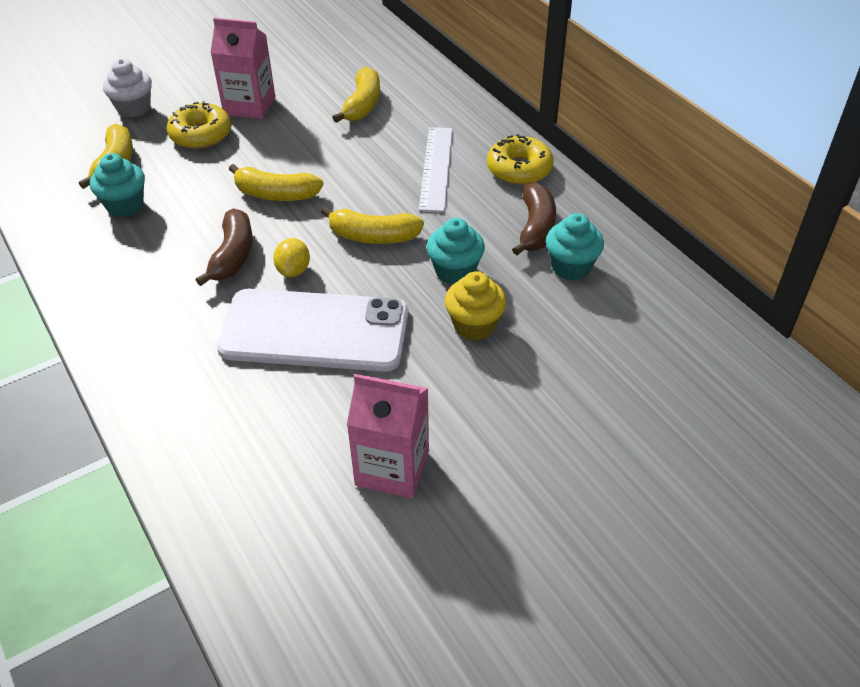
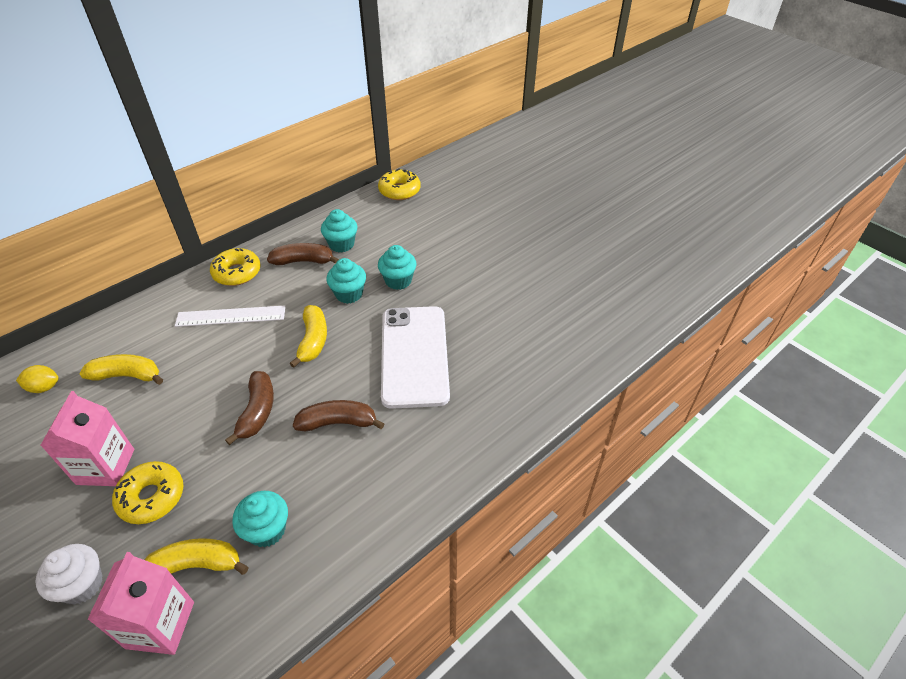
camera: 100 degrees left, 0 degrees up
yellow banana [229,164,324,201] -> brown banana [225,371,274,445]
yellow lemon [273,238,310,277] -> yellow lemon moved to [16,365,59,393]
pink carton [347,374,429,499] -> pink carton moved to [87,552,194,655]
yellow cupcake [445,271,506,341] -> turquoise cupcake [378,245,416,290]
none -> yellow donut [378,169,421,200]

